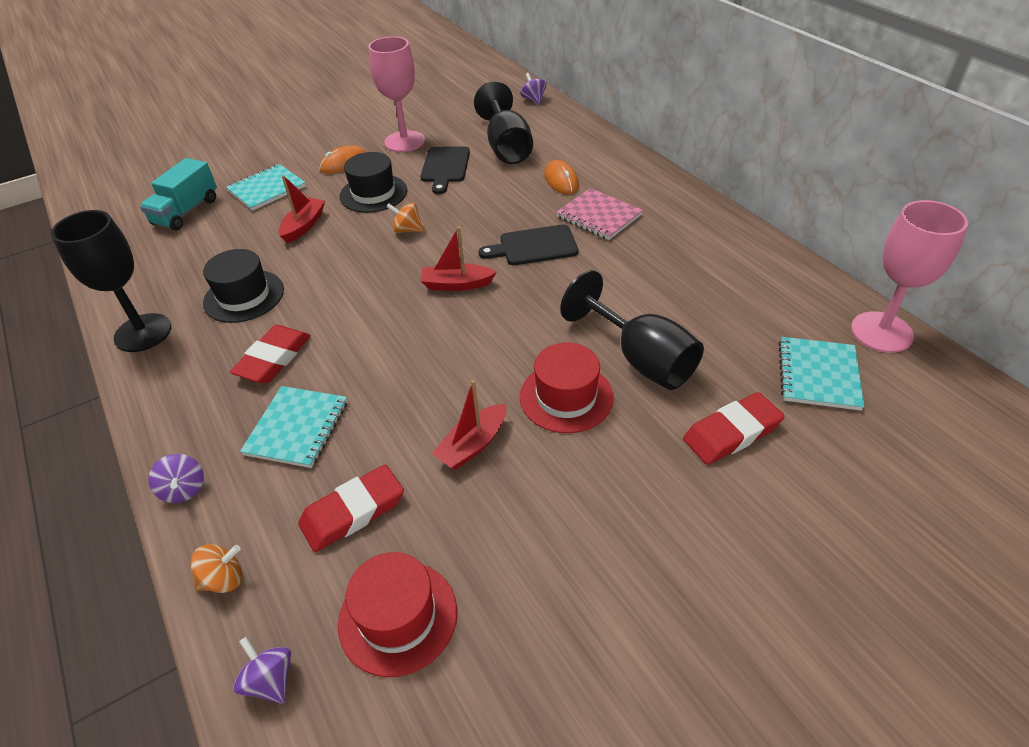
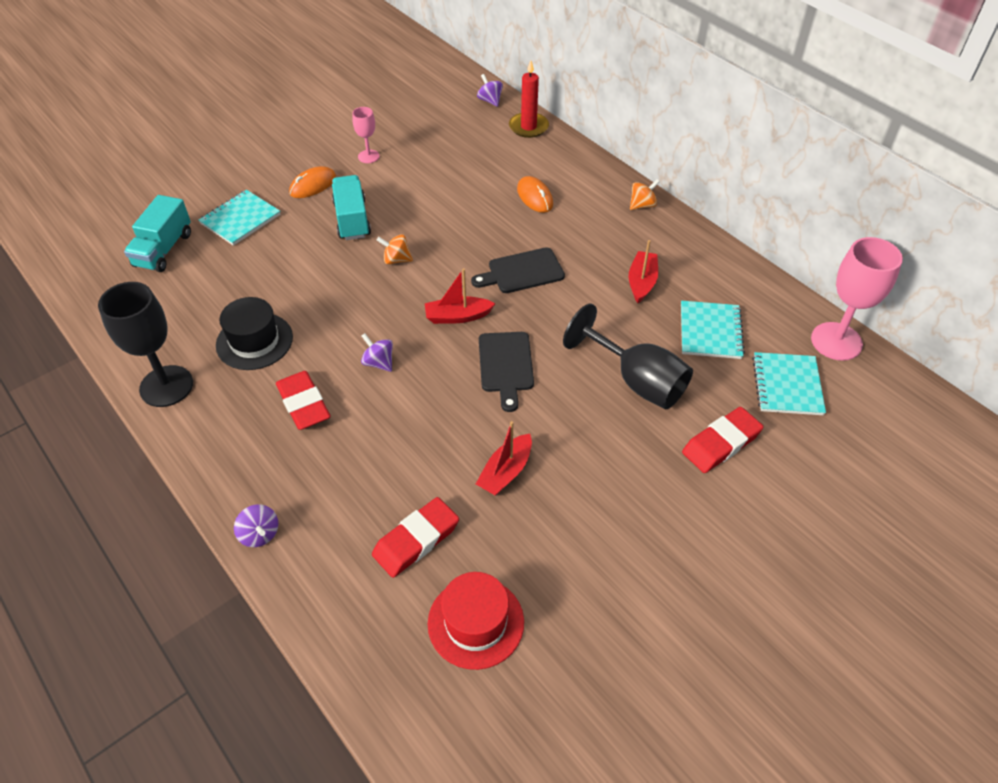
camera: 10 degrees left, 5 degrees up
orange spinning top [191,544,242,593] -> orange spinning top moved to [630,179,660,210]
red eraser [230,325,311,383] -> red eraser turned 45 degrees counterclockwise [276,371,331,430]
purple spinning top [233,637,291,704] -> purple spinning top moved to [361,333,393,372]
turquoise notebook [240,386,347,468] -> turquoise notebook moved to [681,301,745,359]
red boat [278,175,325,243] -> red boat moved to [629,240,658,303]
black hat [340,152,407,213] -> turquoise truck [332,175,371,240]
pink goblet [368,37,425,152] -> pink goblet [352,107,380,163], size x0.52
black cutting board [421,147,470,194] -> black cutting board moved to [479,332,534,412]
black goblet [474,81,533,164] -> none
red hat [520,343,614,433] -> none
pink notebook [556,188,643,240] -> none
none -> red candle [509,60,549,138]

